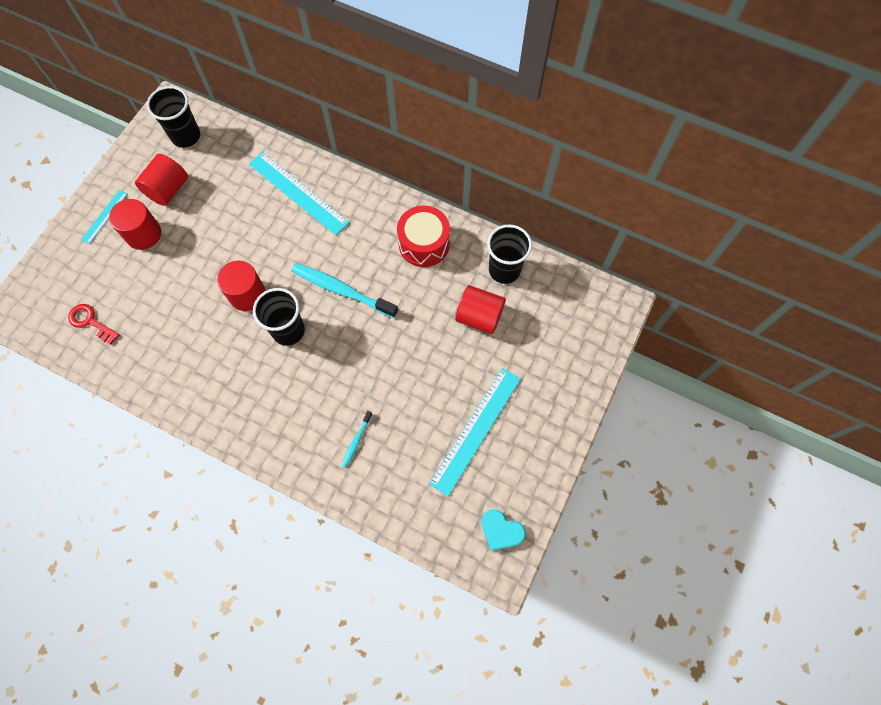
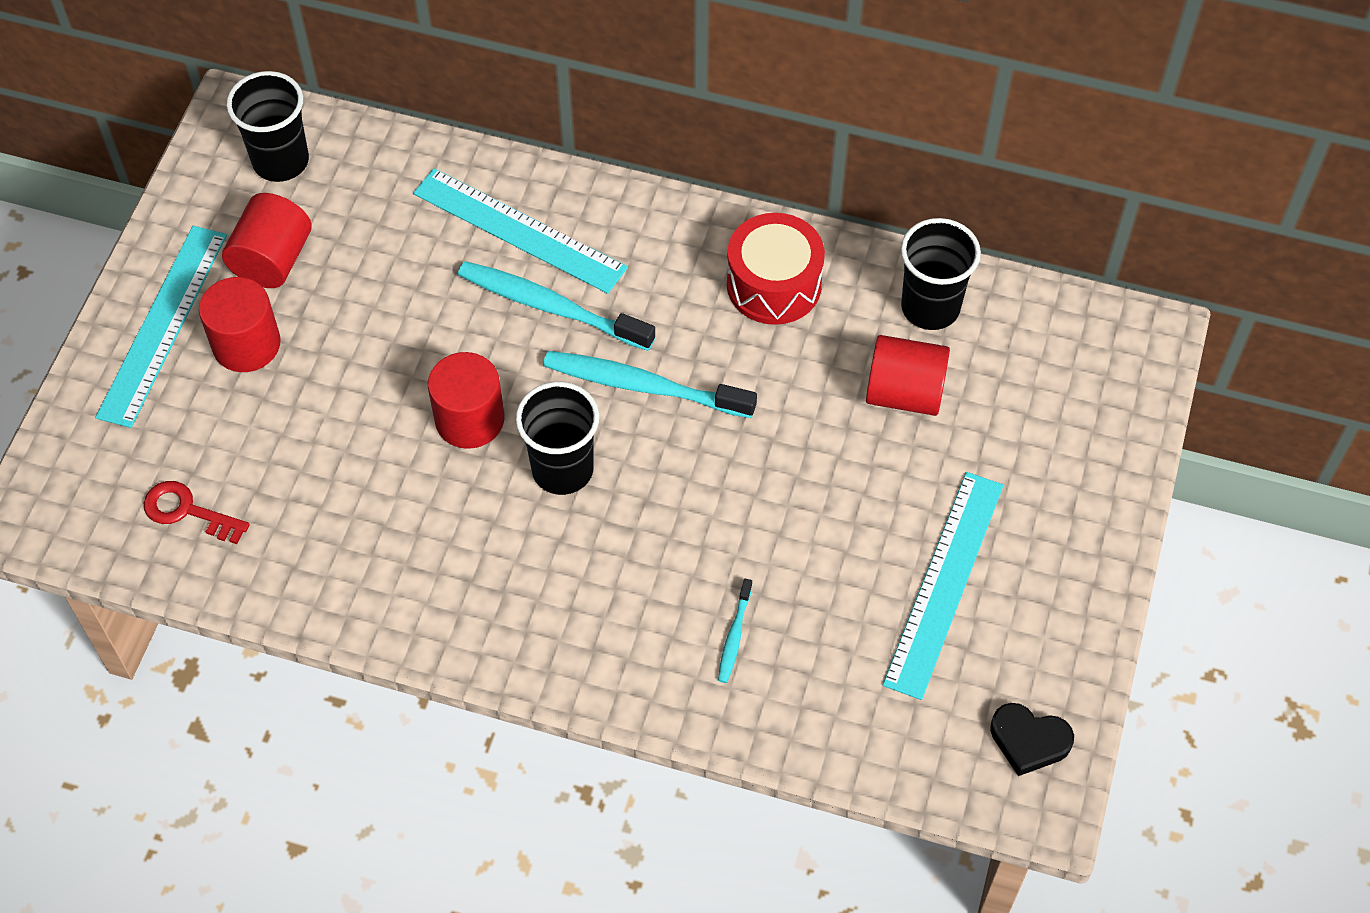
camera: 10 degrees left, 10 degrees down
turquoise ruler [81,190,127,244] -> turquoise ruler [95,226,227,428], size x1.94
turquoise heart [482,509,526,551] -> black heart [990,703,1074,776]
none -> turquoise toothbrush [458,261,655,351]

